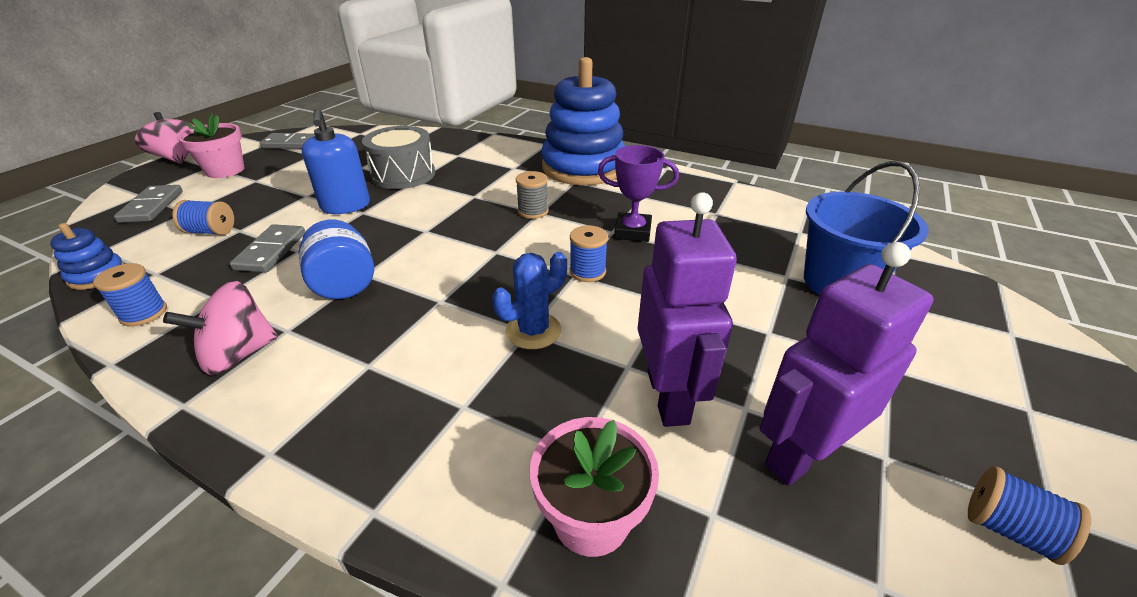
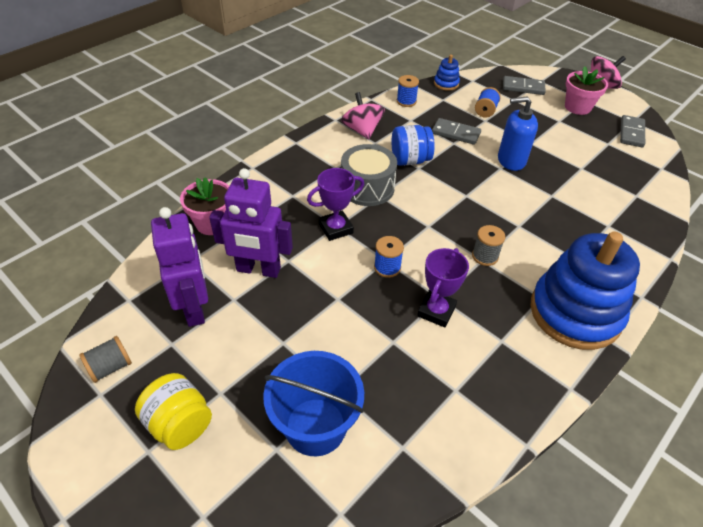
camera: 105 degrees right, 10 degrees up
grey drum [362,126,435,189] -> grey drum moved to [341,144,397,206]
blue cactus [492,252,567,349] -> purple trophy [307,168,364,241]
blue spool [968,466,1091,565] -> grey spool [79,336,132,383]
none -> yellow jar [135,373,212,450]

